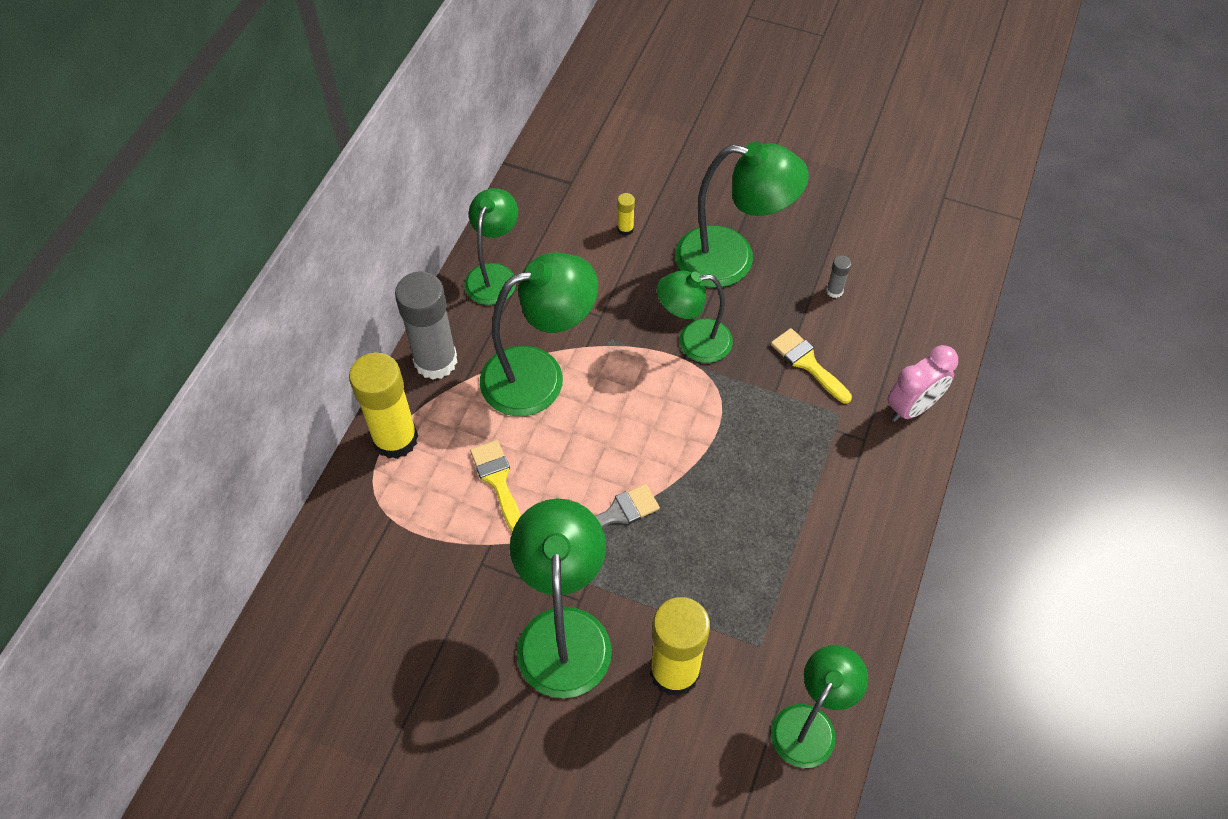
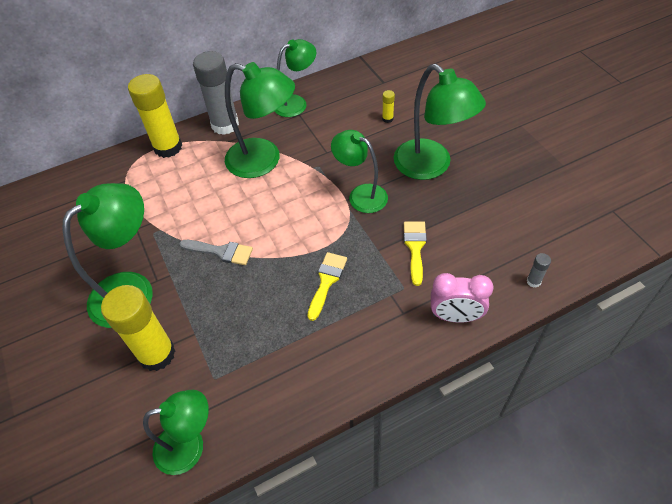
camera: 45 degrees right, 5 degrees down
yellow brush [470,440,521,532] -> yellow brush moved to [307,252,347,321]
grey glue stick [826,256,851,298] -> grey glue stick moved to [527,253,551,288]

